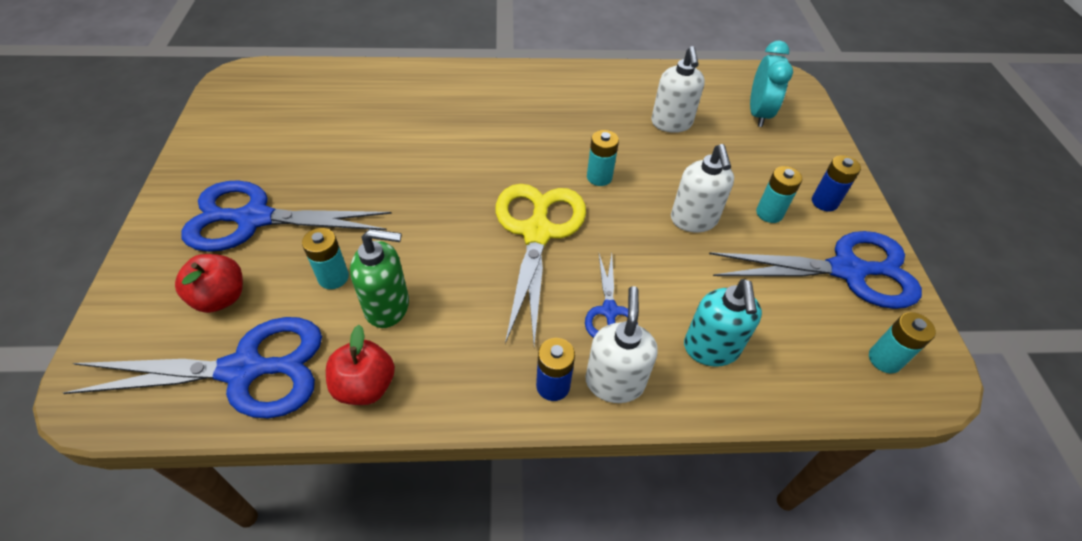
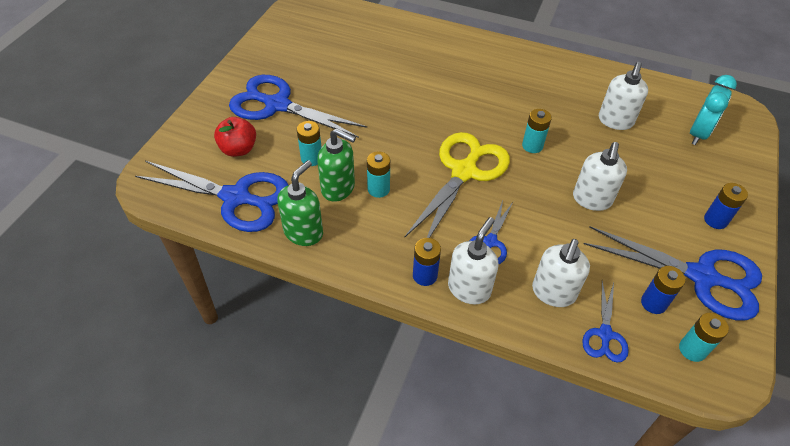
camera: 25 degrees right, 0 degrees up
red apple [326,325,395,405] -> green soap dispenser [277,160,323,246]
turquoise soap dispenser [684,279,762,367] -> white soap dispenser [532,239,590,307]
turquoise battery [756,166,802,223] -> turquoise battery moved to [367,151,390,198]
none -> blue scissors [582,281,629,363]
none -> blue battery [641,266,685,314]

